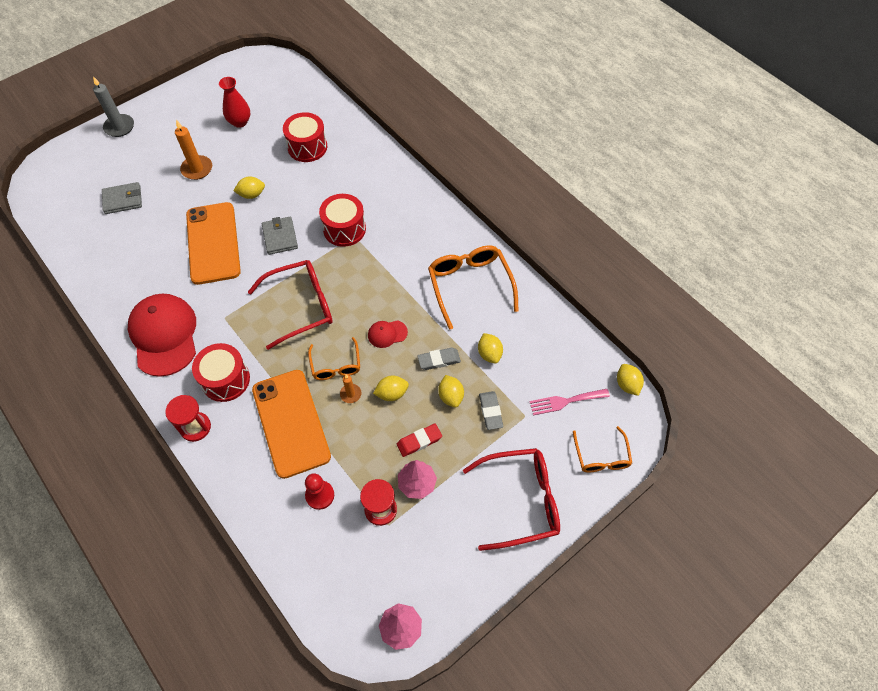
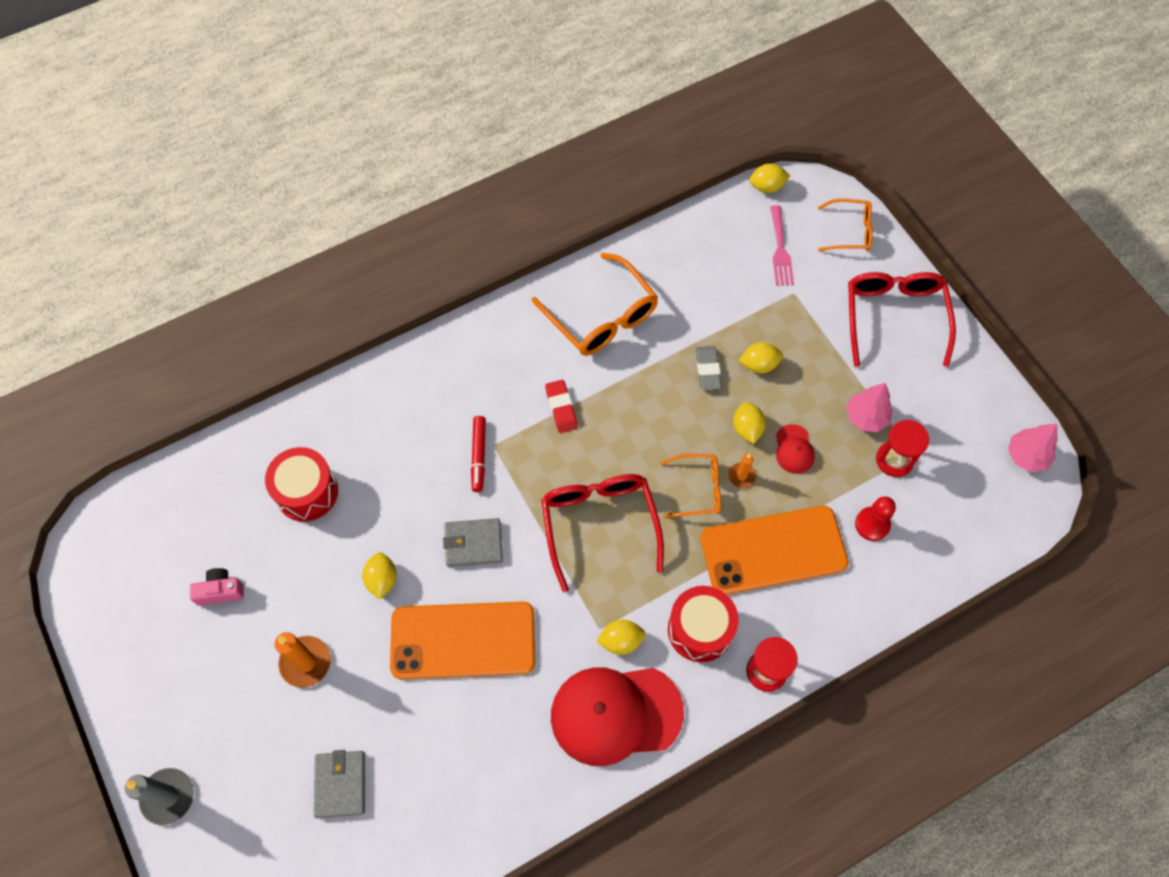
camera: 80 degrees left, 5 degrees up
red vase [219,77,250,128] -> pink camera [190,568,244,606]
red drum [319,194,366,247] -> red marker [471,416,486,492]
red cap [368,320,408,348] -> red cap moved to [776,424,815,474]
red eraser [397,424,442,457] -> red eraser moved to [545,380,578,433]
orange glasses [428,245,519,330] -> orange glasses turned 120 degrees counterclockwise [532,253,658,356]
yellow lemon [478,333,503,364] -> yellow lemon moved to [596,620,646,655]
grey eraser [479,391,503,430] -> none

